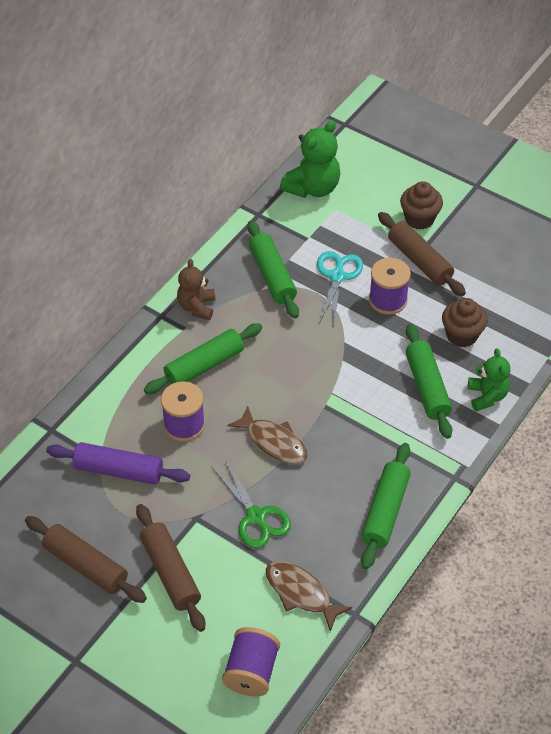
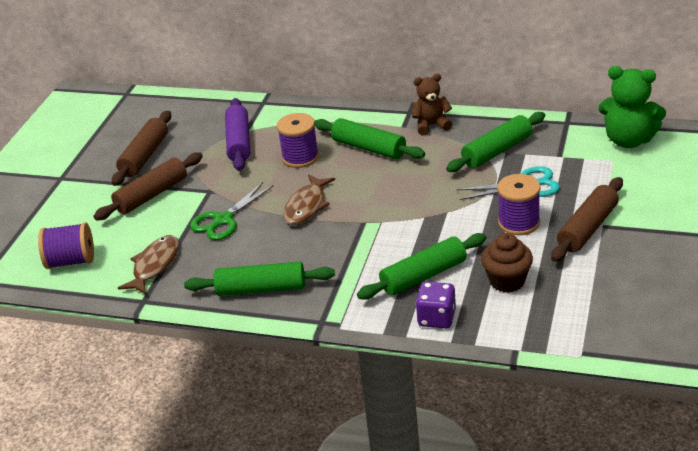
camera: 75 degrees right, 15 degrees down
brown cupcake [400,181,443,230] -> none
green teddy bear [467,348,510,411] -> purple dice [416,282,456,328]

